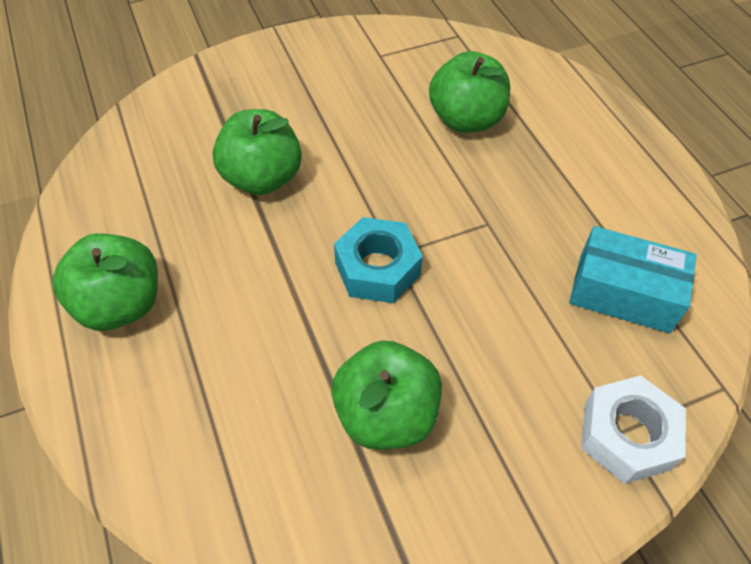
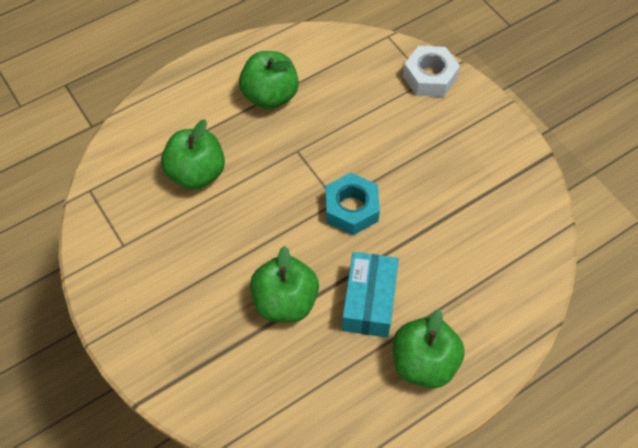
camera: 100 degrees left, 5 degrees up
green apple [331,340,442,450] -> green apple moved to [239,51,299,109]
turquoise box [569,226,696,333] -> turquoise box moved to [342,252,399,338]

